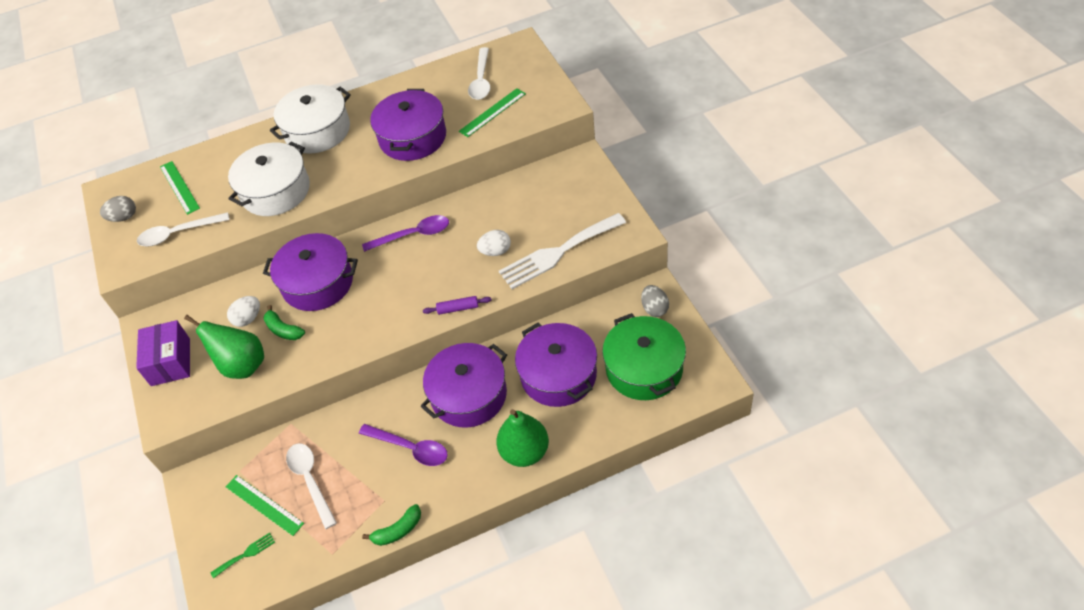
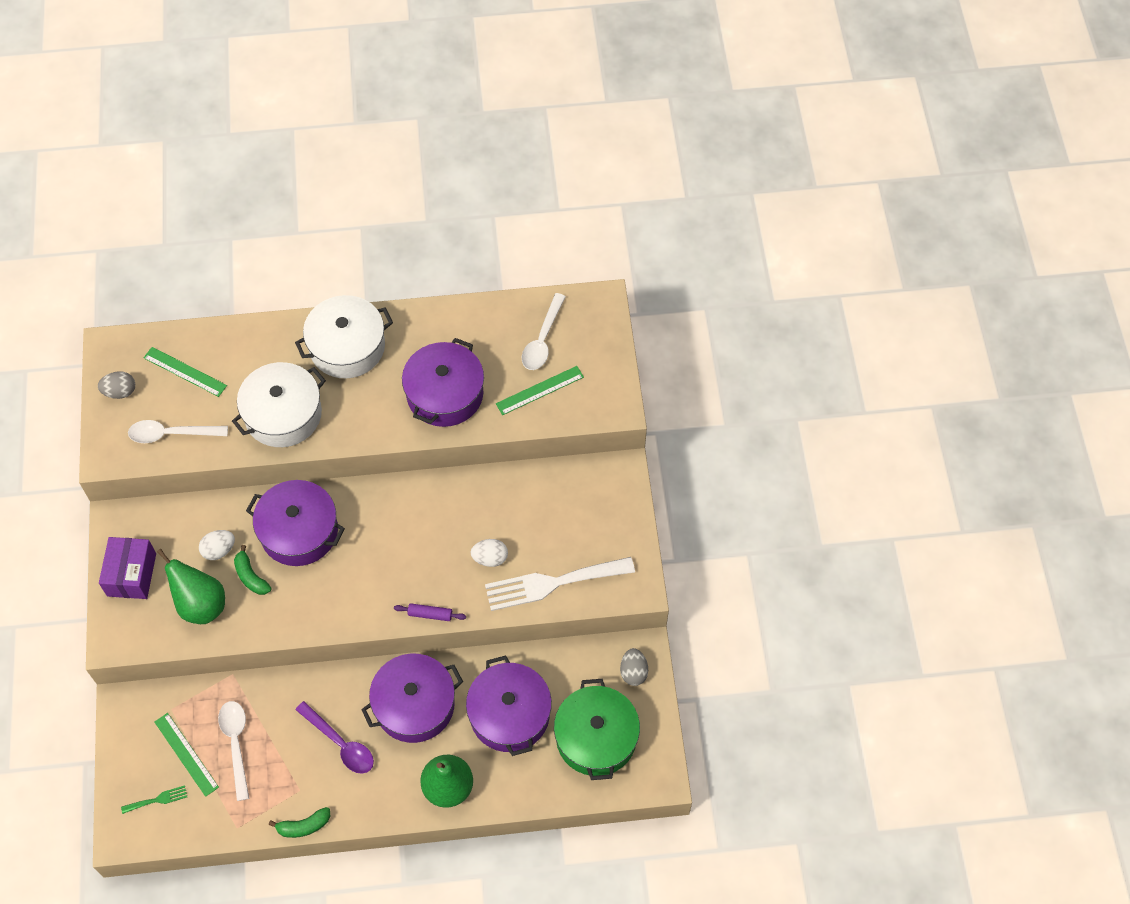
camera: 10 degrees right, 10 degrees up
green ruler [160,161,200,215] -> green ruler turned 45 degrees counterclockwise [143,347,227,397]
purple spoon [362,215,449,252] -> none

